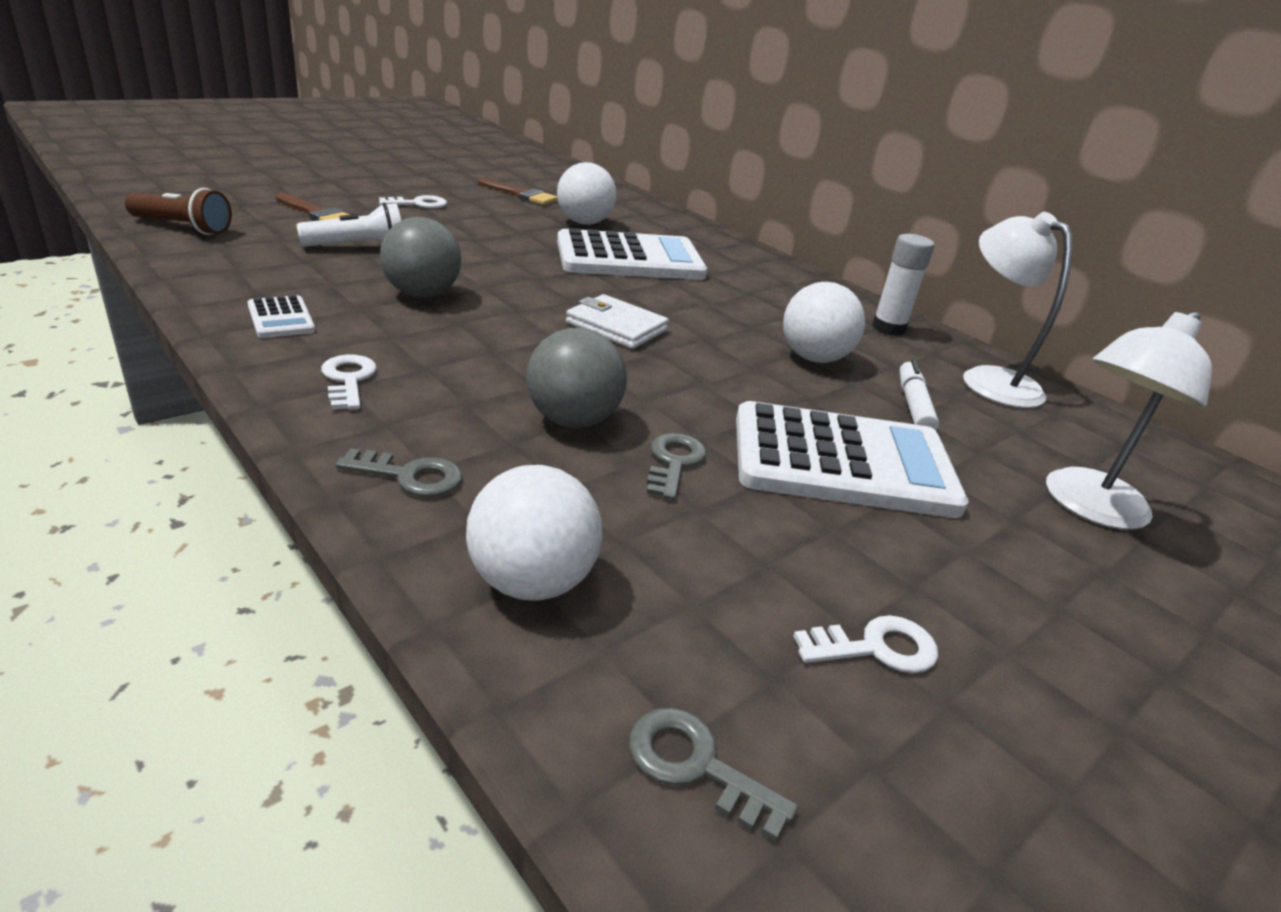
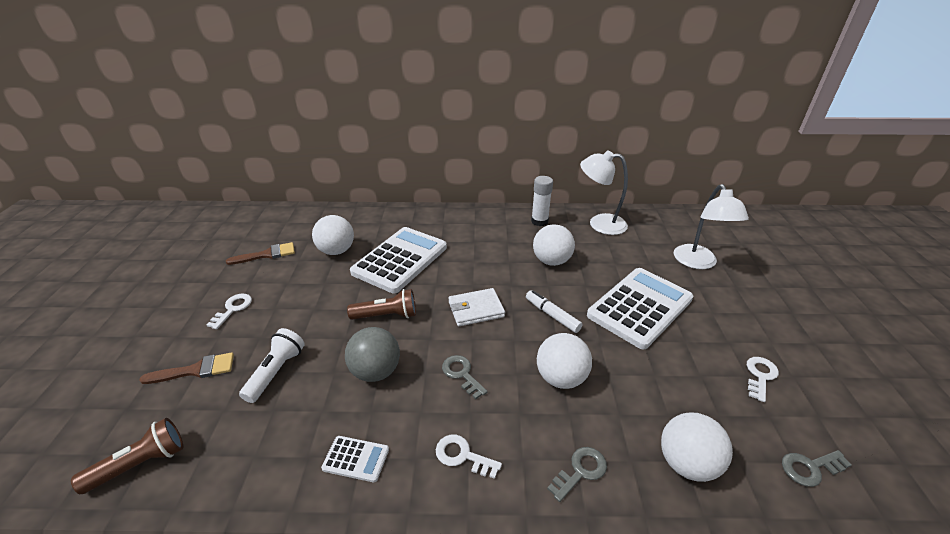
camera: 45 degrees left, 5 degrees up
grey ball [527,328,627,428] -> white ball [537,333,592,389]
grey key [647,433,706,500] -> grey key moved to [442,355,488,399]
white marker [899,360,939,430] -> white marker moved to [526,290,583,333]
none -> brown flashlight [347,289,416,320]

